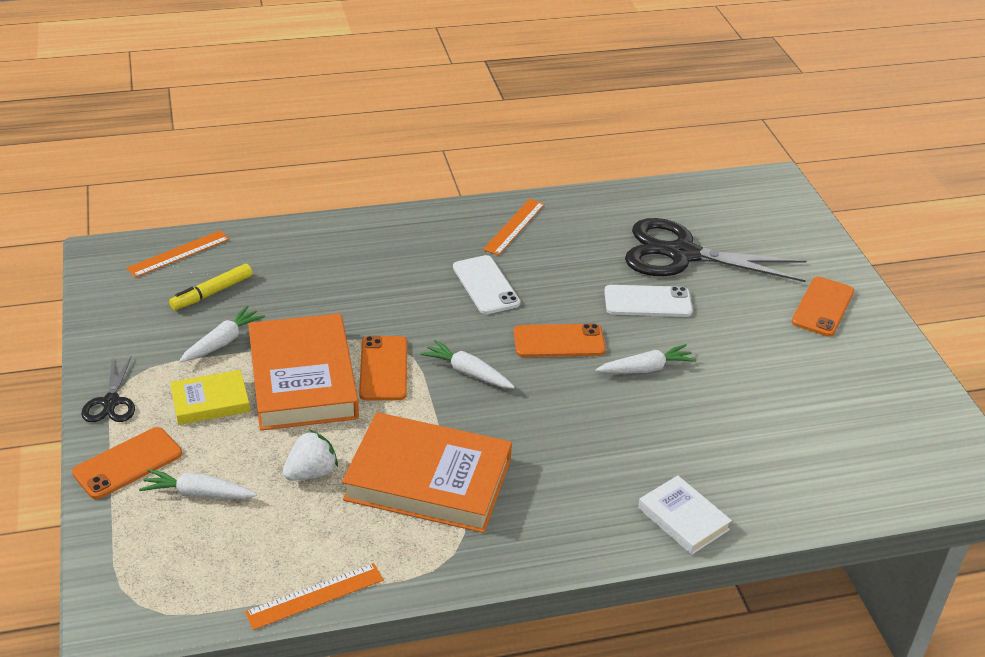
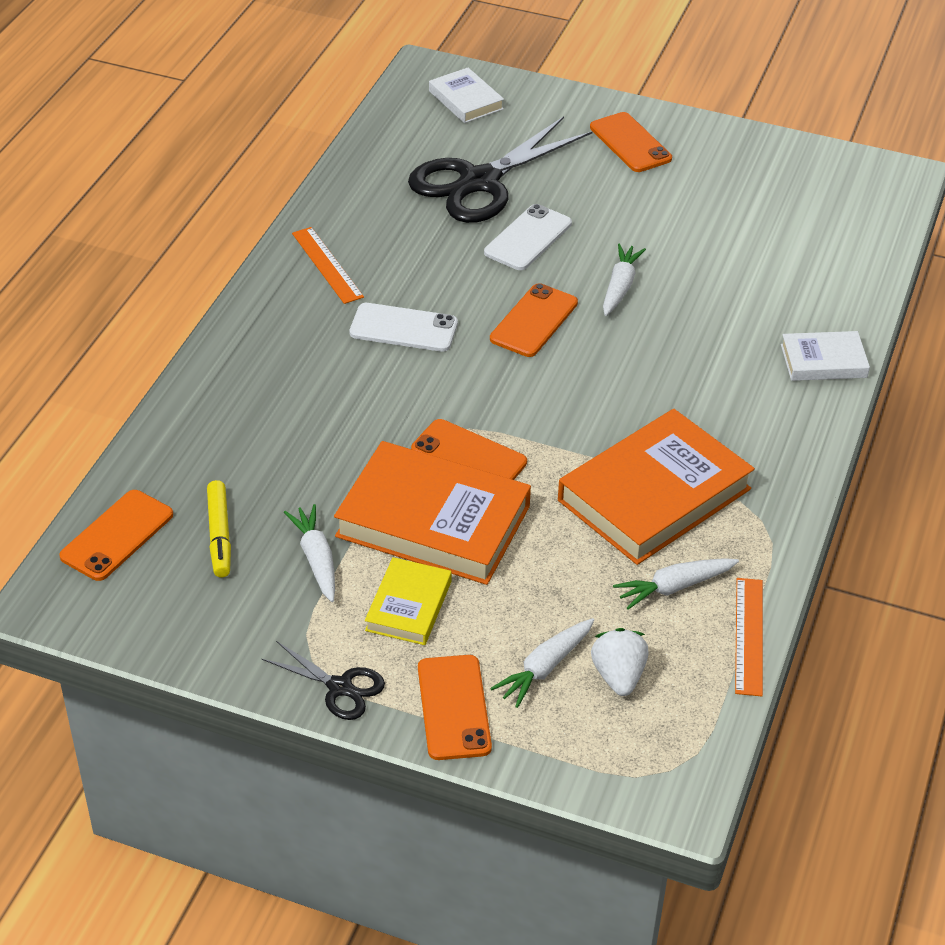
camera: 55 degrees left, 5 degrees up
orange ruler [127,231,229,278] -> orange phone [59,490,173,581]
white strawberry [283,430,338,480] -> white strawberry moved to [591,628,649,696]
white carrot [420,340,515,388] -> white carrot moved to [613,558,739,610]
none -> white book [429,68,504,123]

